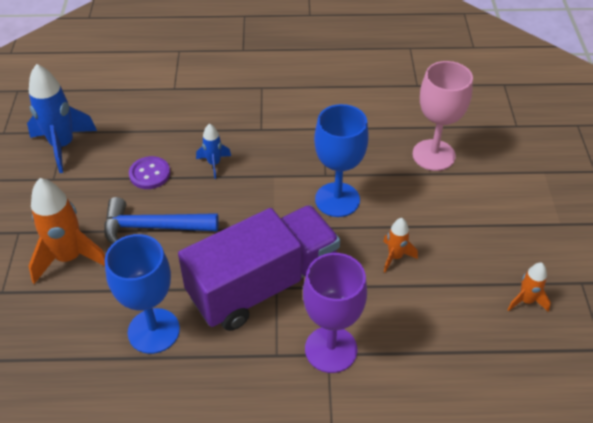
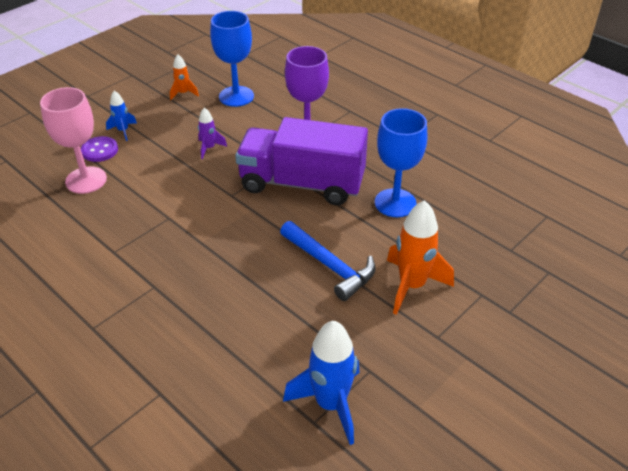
camera: 135 degrees left, 5 degrees down
purple button [129,156,170,189] -> purple button moved to [81,136,118,162]
blue rocket [196,123,231,179] -> blue rocket moved to [106,91,137,141]
blue goblet [314,104,369,217] -> blue goblet moved to [210,11,254,107]
orange rocket [383,218,418,272] -> purple rocket [198,108,227,159]

